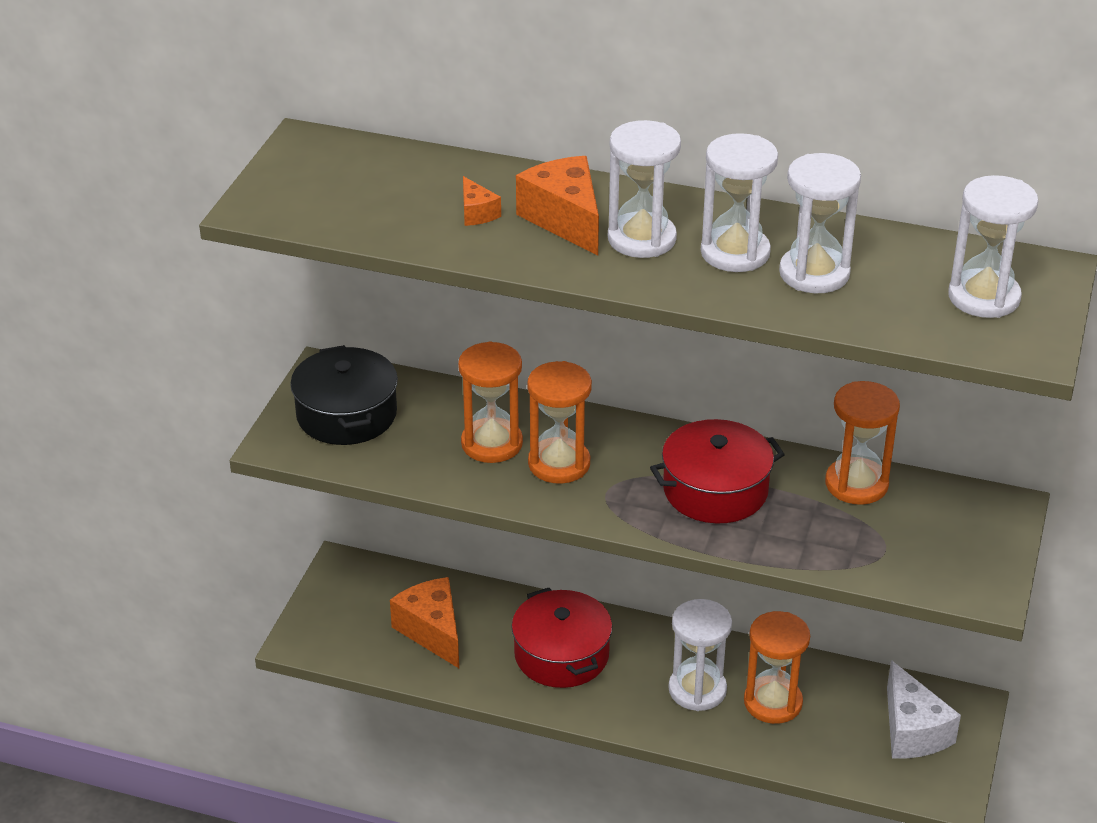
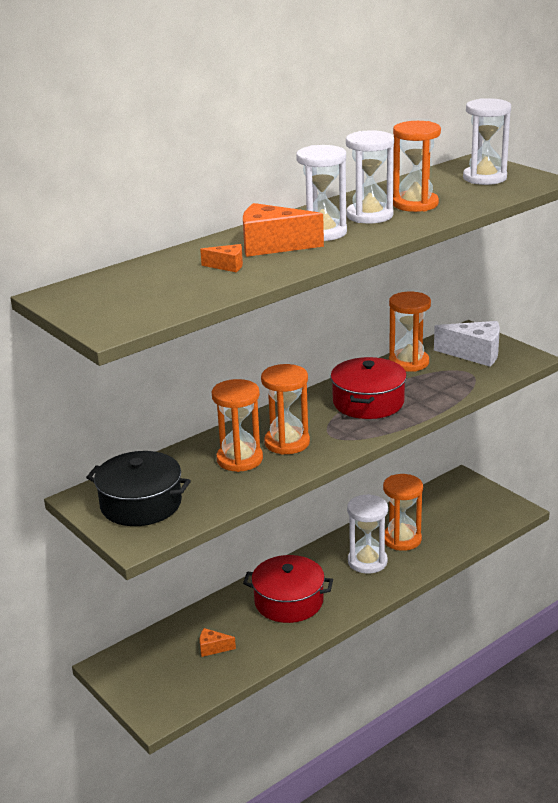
camera: 55 degrees left, 10 degrees down
orange cheese [390,577,459,668] -> orange cheese [200,628,236,657], size x0.50
white hourglass [779,153,861,293] -> orange hourglass [393,121,441,212]
white cheese [887,660,961,759] -> white cheese moved to [434,321,500,366]

